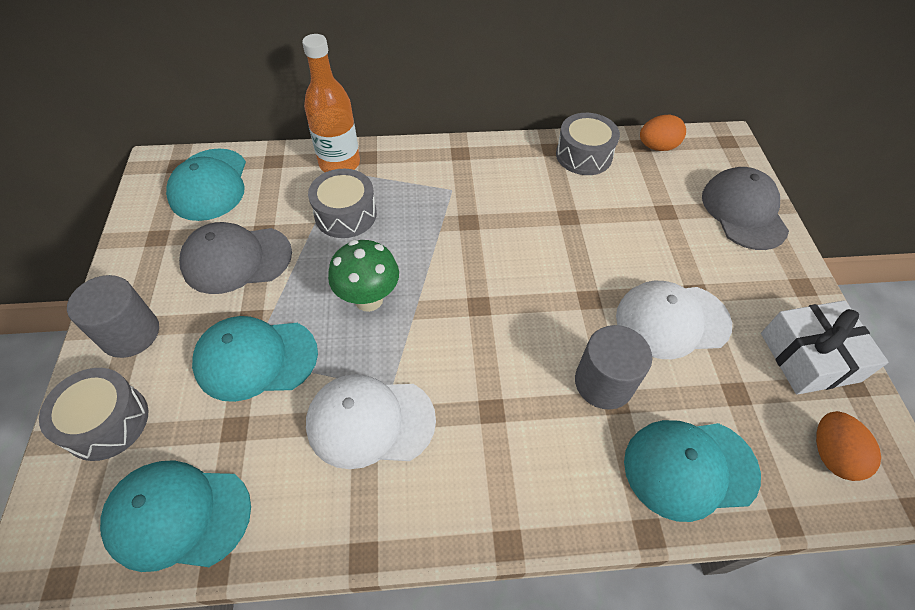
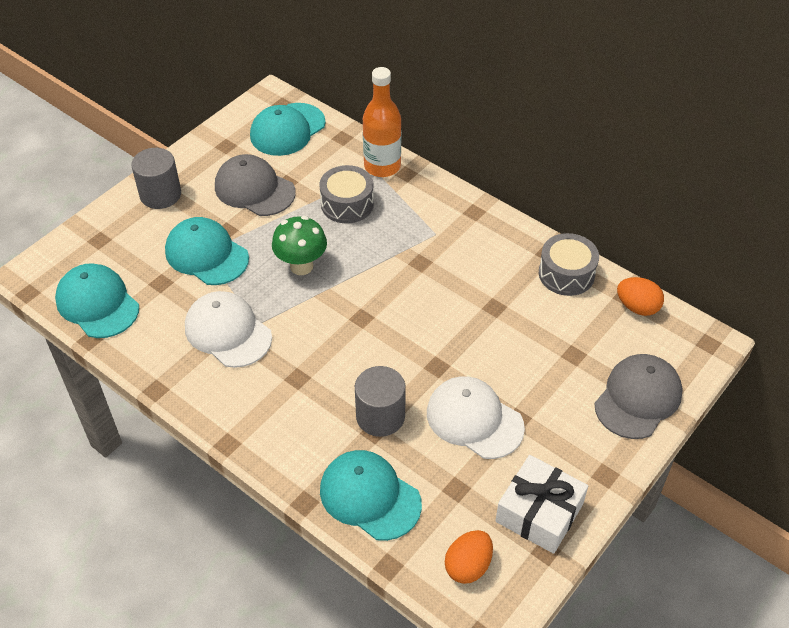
camera: 45 degrees right, 5 degrees down
grey drum [39,368,148,461] -> none

